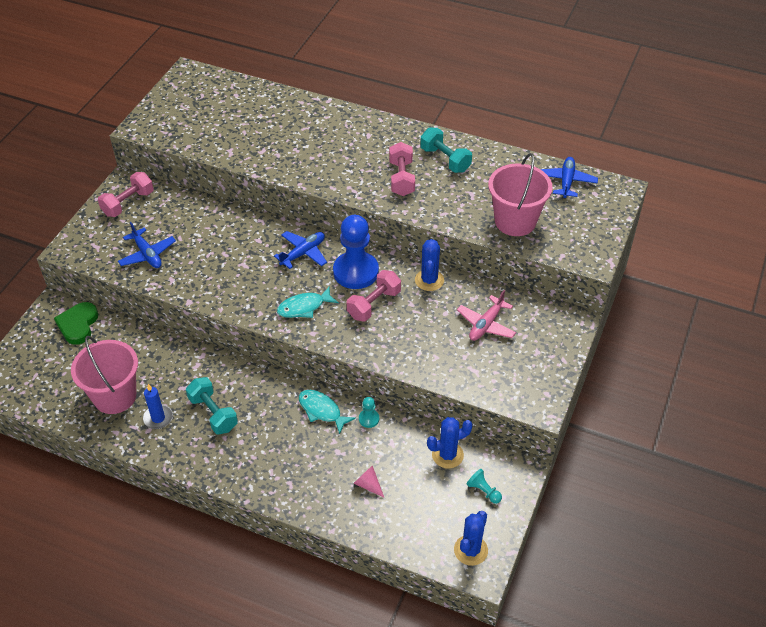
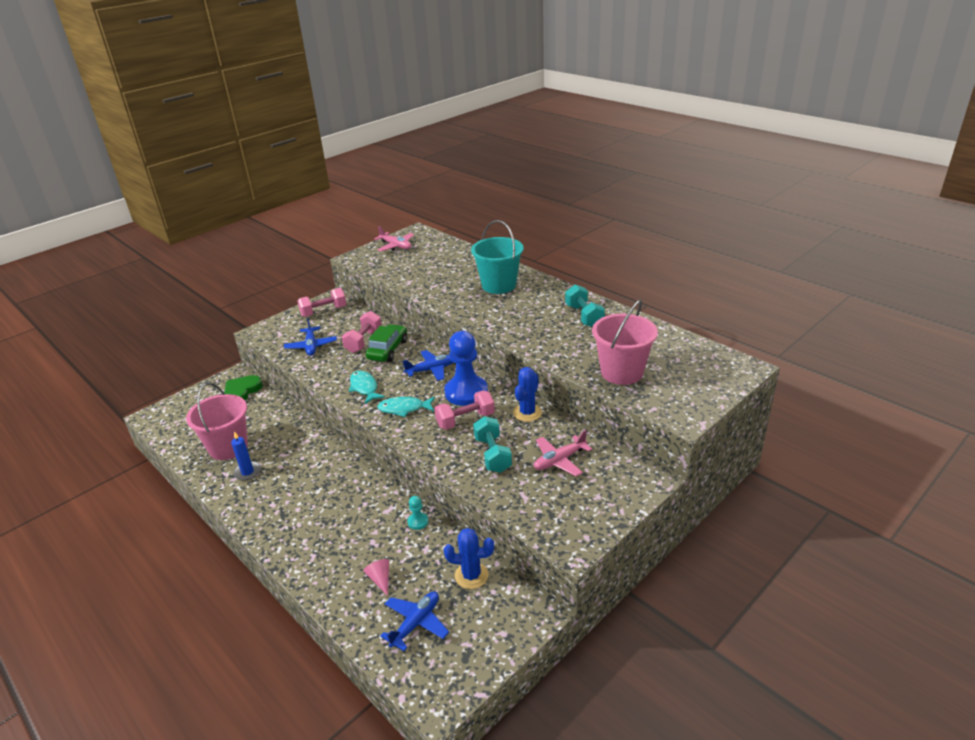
camera: 25 degrees right, 15 degrees down
turquoise dumbbell [186,377,238,434] -> turquoise dumbbell moved to [473,416,512,473]
turquoise fish [299,390,356,434] -> turquoise fish moved to [349,371,385,404]
pink dumbbell [389,142,415,196] -> pink dumbbell moved to [342,311,382,353]
blue cactus [454,511,488,566] -> none
turquoise pawn [466,469,502,504] -> none
blue plane [540,157,598,199] -> blue plane moved to [380,591,449,651]
none -> green car [366,324,407,362]
none -> pink plane [374,226,414,251]
none -> turquoise bucket [471,220,524,294]

